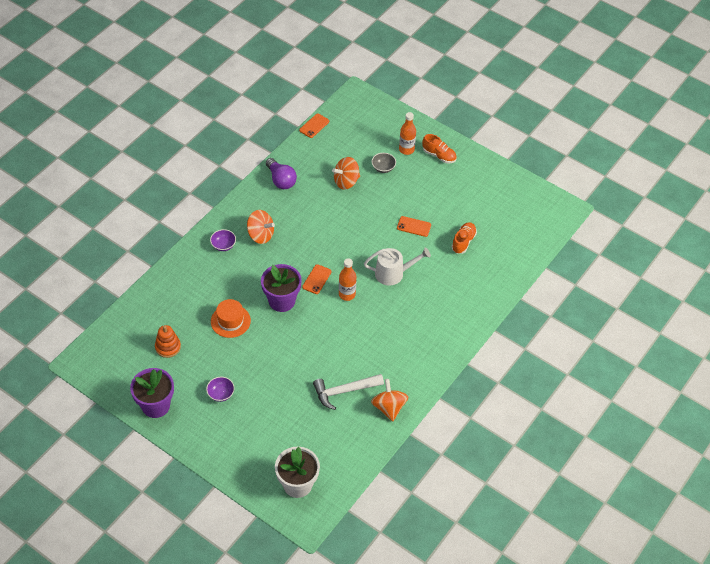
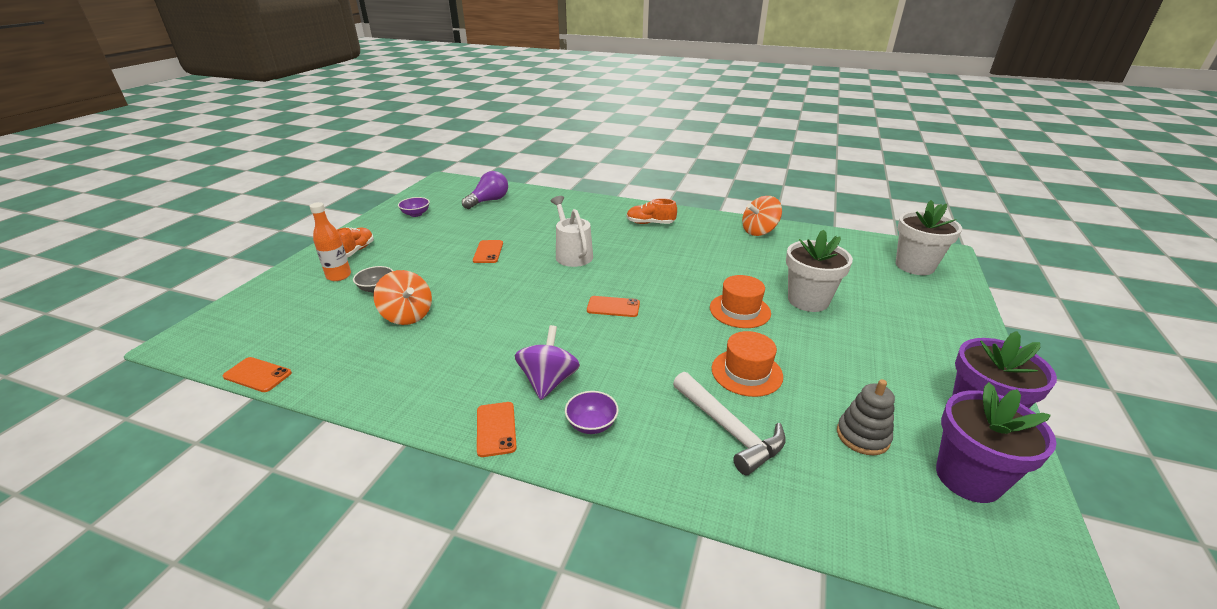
camera: 105 degrees left, 20 degrees down
orange stacking toy [155,325,181,358] -> grey stacking toy [837,379,895,455]
purple bowl [206,377,235,402] -> purple bowl moved to [398,197,430,217]
orange spinning top [247,210,275,244] -> purple spinning top [515,325,580,400]
purple flower pot [261,264,302,312] -> purple flower pot moved to [936,382,1057,503]
purple light bulb [266,158,297,189] -> purple light bulb moved to [462,171,508,209]
white hammer [313,374,384,410] -> white hammer moved to [673,372,786,475]
orange bottle [339,258,356,301] -> none
orange shoe [451,222,477,254] -> orange shoe moved to [627,198,677,224]
none -> orange phone [477,402,517,457]
none -> orange hat [710,275,771,328]
none -> white flower pot [786,229,853,312]

